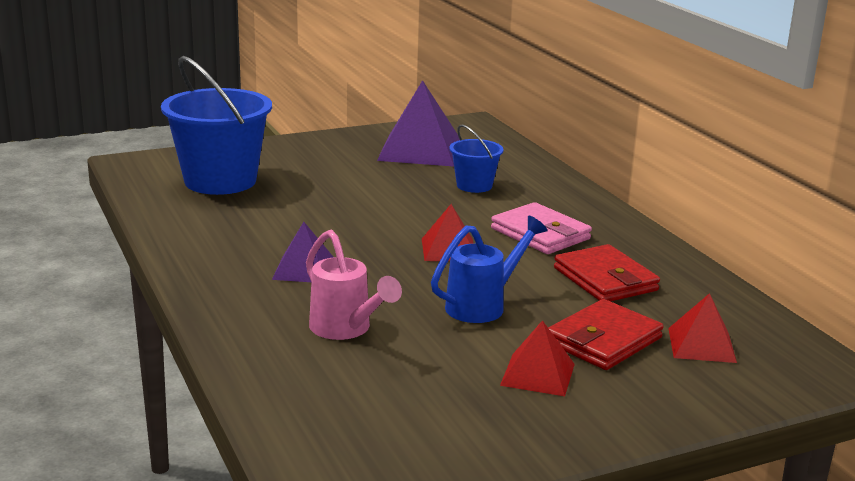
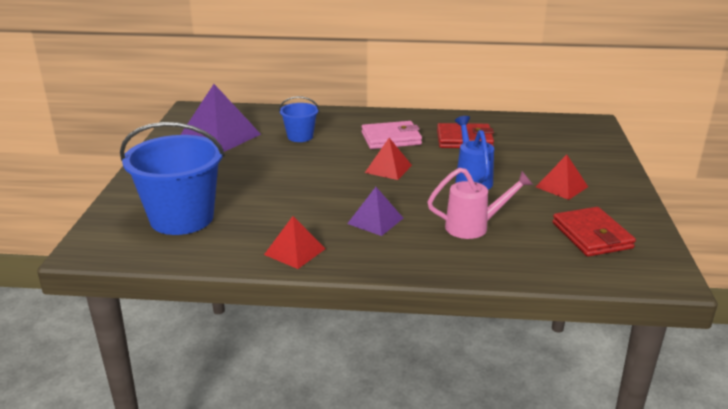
camera: 60 degrees left, 5 degrees up
red wallet [548,299,664,370] -> red wallet moved to [552,207,636,257]
red pyramid [668,293,737,363] -> red pyramid moved to [264,216,325,269]

